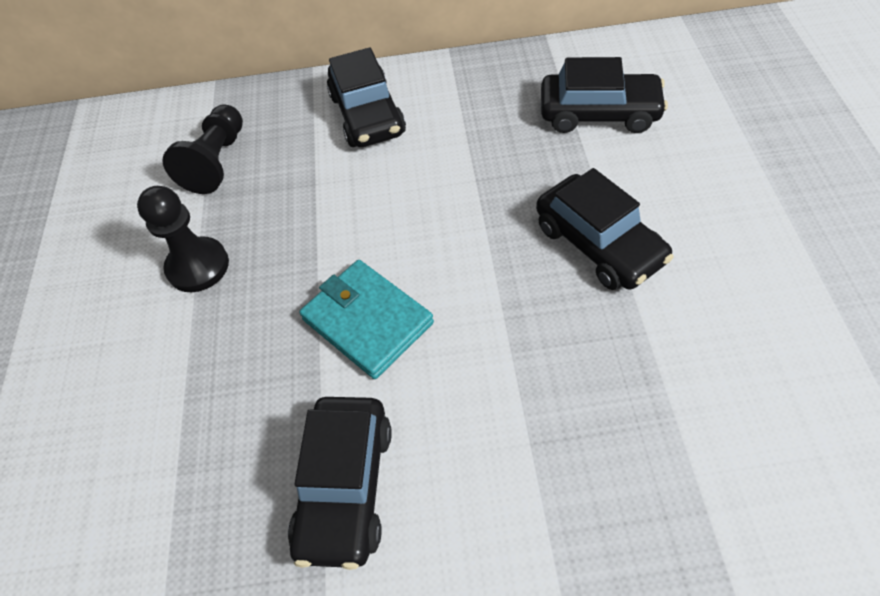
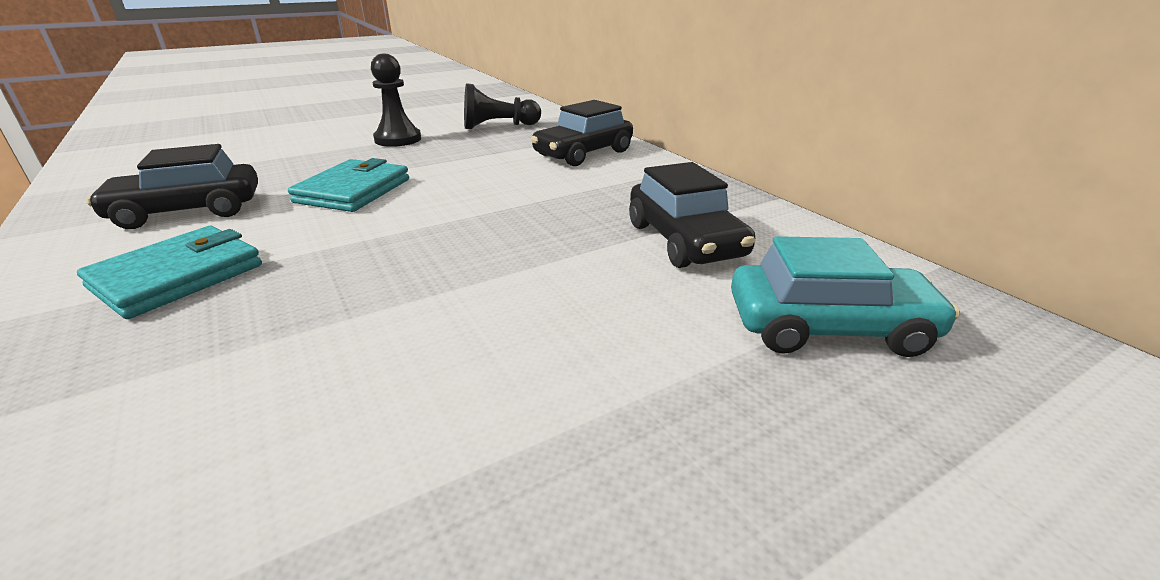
camera: 60 degrees right, 25 degrees down
black car [536,168,674,290] -> none
none -> turquoise wallet [77,226,262,319]
none -> turquoise car [731,236,960,357]

